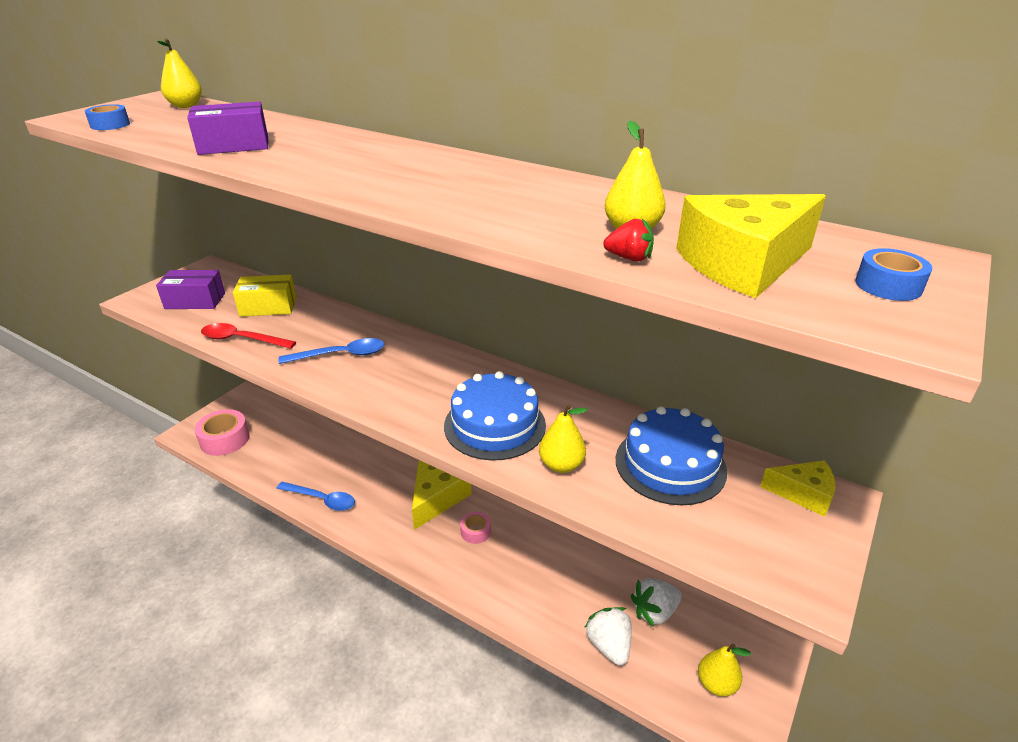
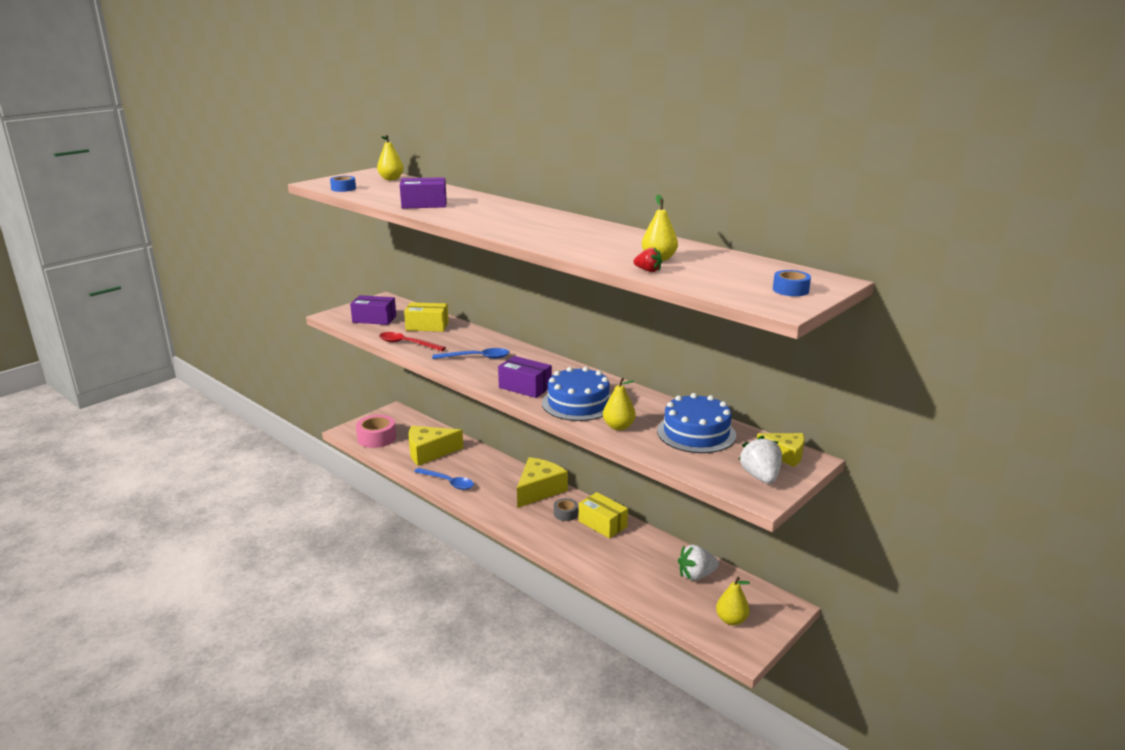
camera: 10 degrees right, 10 degrees down
pink tape [460,512,491,544] -> grey tape [554,498,578,521]
white strawberry [584,607,632,665] -> white strawberry moved to [739,435,782,484]
yellow cheese [676,194,826,298] -> yellow cheese moved to [408,426,463,466]
none -> purple box [498,356,552,398]
none -> yellow box [579,492,628,538]

